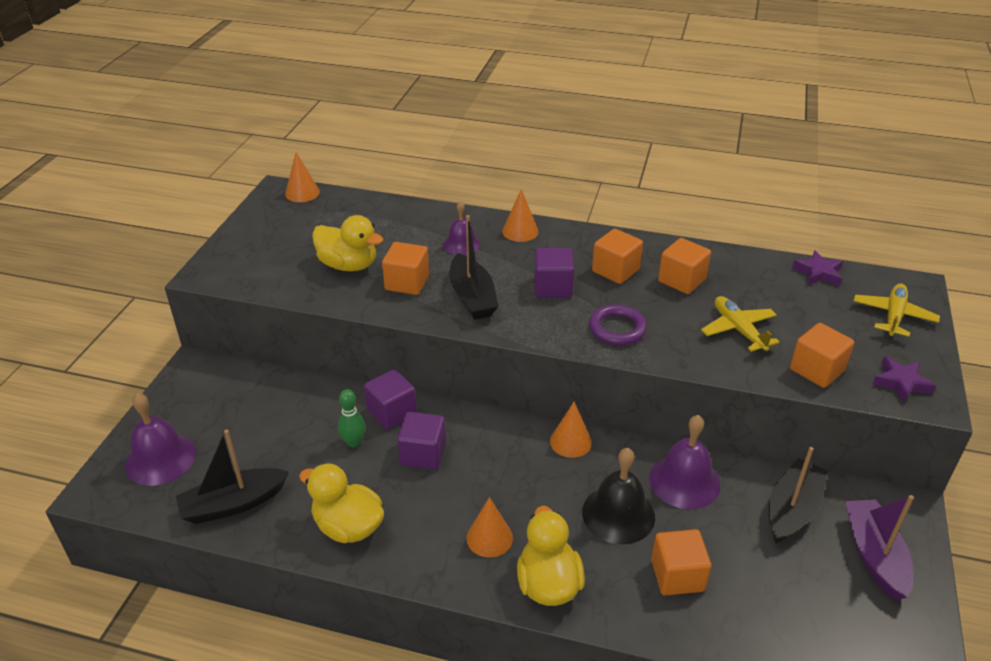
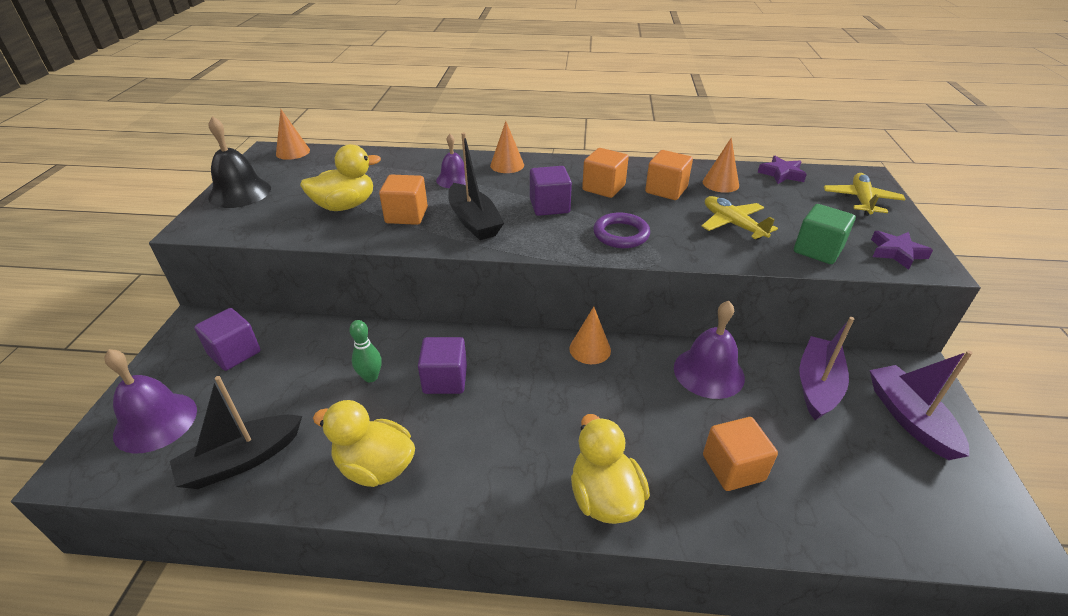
camera: 10 degrees left, 0 degrees up
yellow duck [312,215,383,271] -> yellow duck turned 45 degrees counterclockwise [300,144,381,211]
purple cube [364,369,417,430] -> purple cube moved to [194,308,261,371]
orange cone [466,497,513,558] -> orange cone moved to [703,138,739,193]
black bell [582,448,655,544] -> black bell moved to [208,116,271,208]
black boat [769,447,828,544] -> purple boat [799,317,854,420]
orange cube [790,323,854,388] -> green cube [794,204,856,264]

